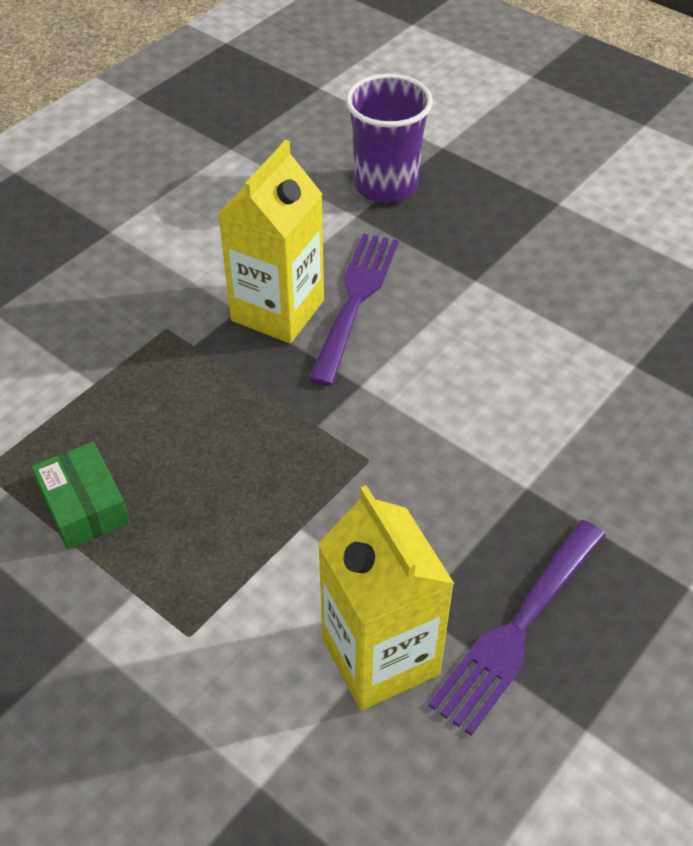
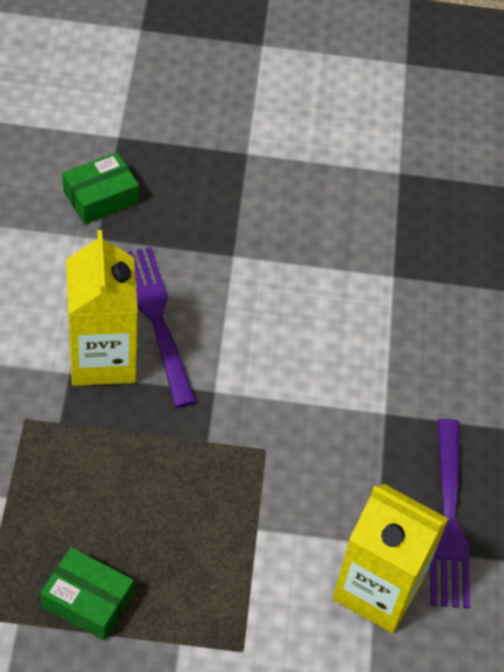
camera: 40 degrees left, 5 degrees up
purple cup [346,74,433,203] -> green box [62,152,139,224]

